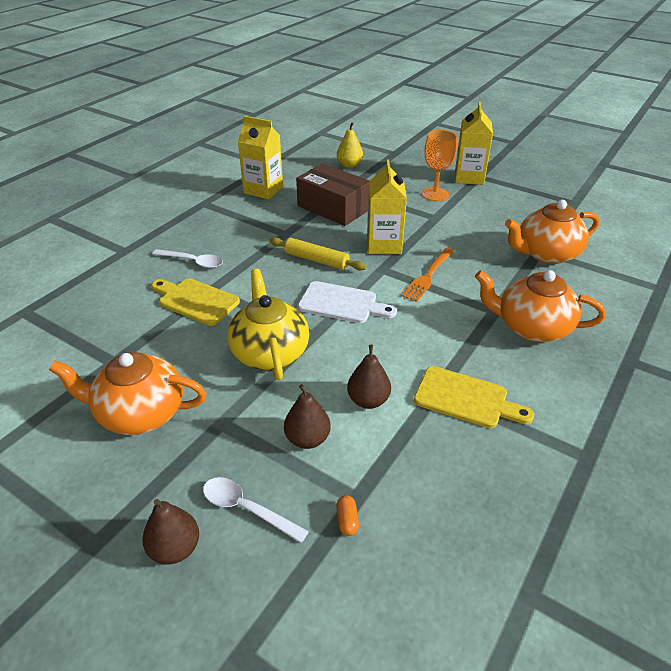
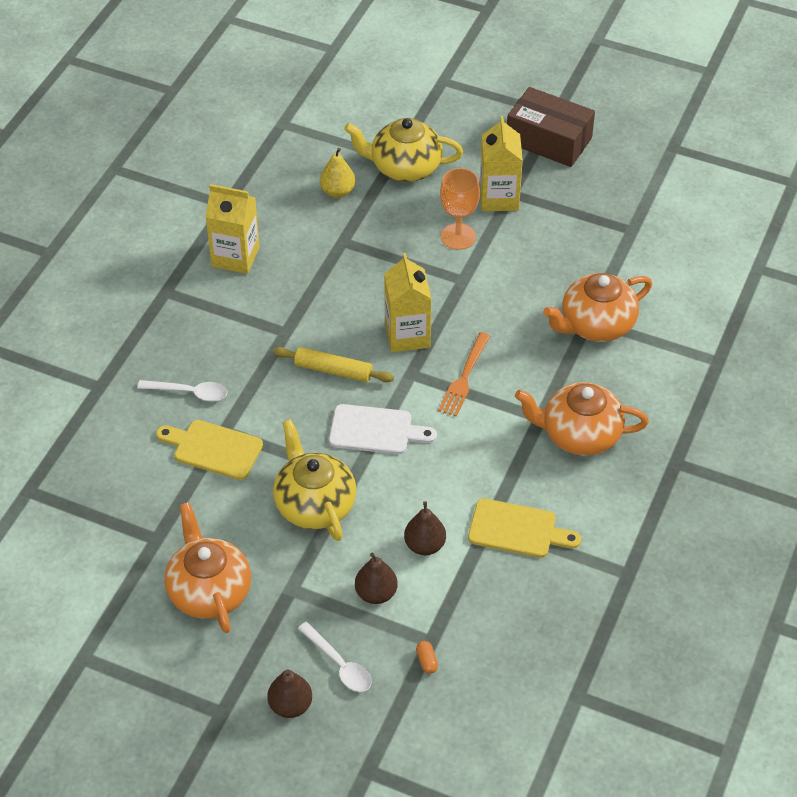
camera: 10 degrees left, 10 degrees up
orange teapot [49,352,207,435] -> orange teapot turned 75 degrees clockwise [165,502,251,633]
white spoon [203,477,309,543] -> white spoon turned 150 degrees counterclockwise [298,622,372,692]
brown box [296,164,369,226] -> brown box moved to [507,87,595,167]
none -> yellow teapot [344,118,463,182]

